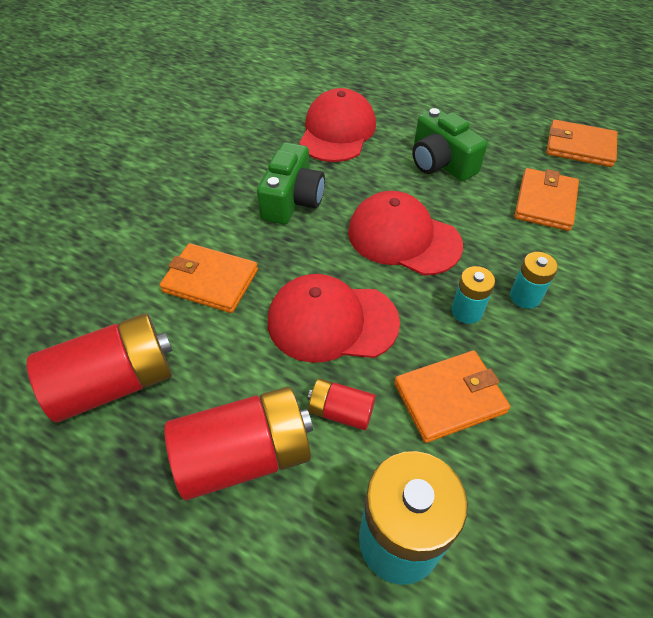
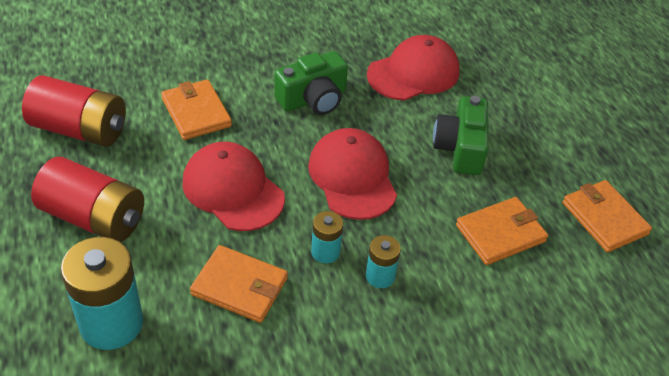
camera: 40 degrees right, 5 degrees down
red battery [308,378,376,430] -> none

